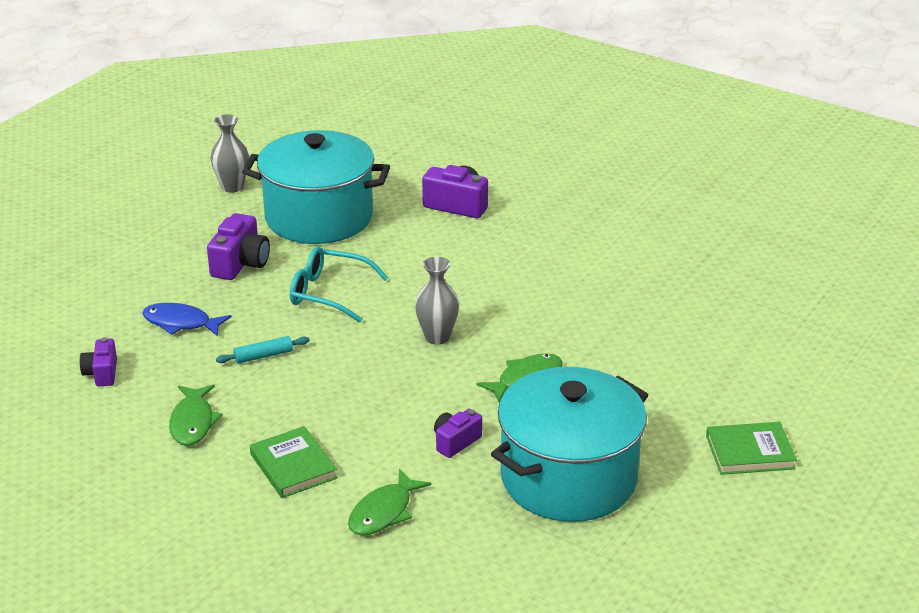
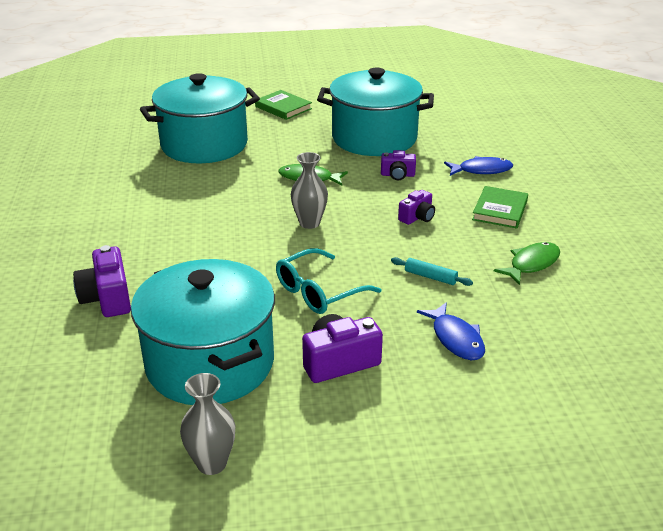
camera: 130 degrees left, 0 degrees up
purple camera [80,337,117,386] -> purple camera moved to [398,190,435,225]
turquoise glasses [290,246,389,323] -> turquoise glasses turned 75 degrees clockwise [276,248,381,314]
green fish [348,469,431,535] -> blue fish [444,156,513,176]
none -> turquoise pot [140,73,260,163]

